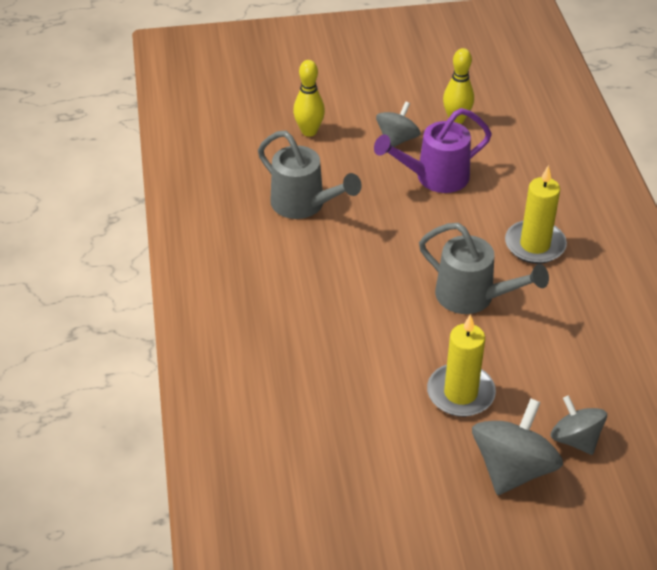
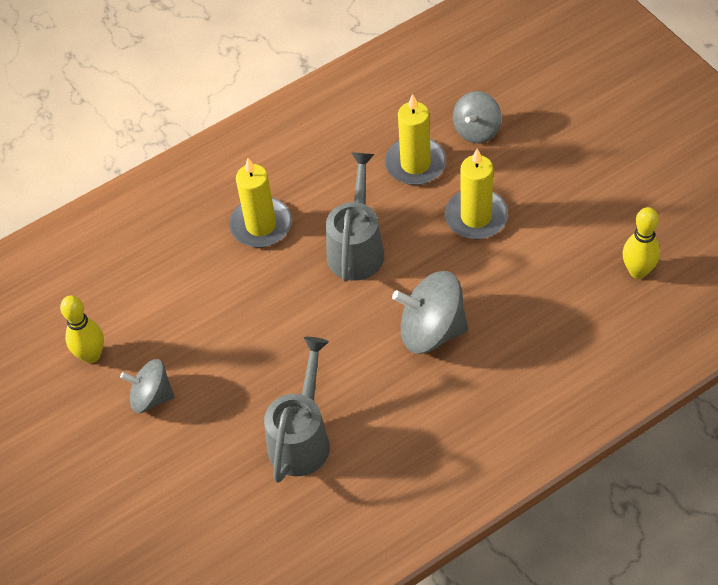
camera: 110 degrees left, 10 degrees up
yellow bowling pin [293,60,325,137] -> yellow bowling pin moved to [623,207,660,279]
purple watering can [374,108,492,193] -> none
grey spinning top [472,399,563,495] -> grey spinning top moved to [392,271,468,354]
none -> yellow candle [385,94,446,185]

